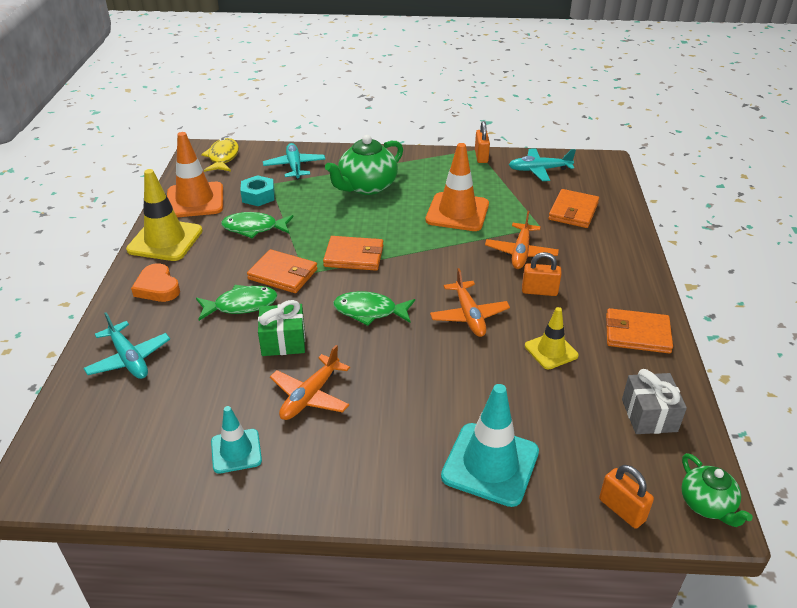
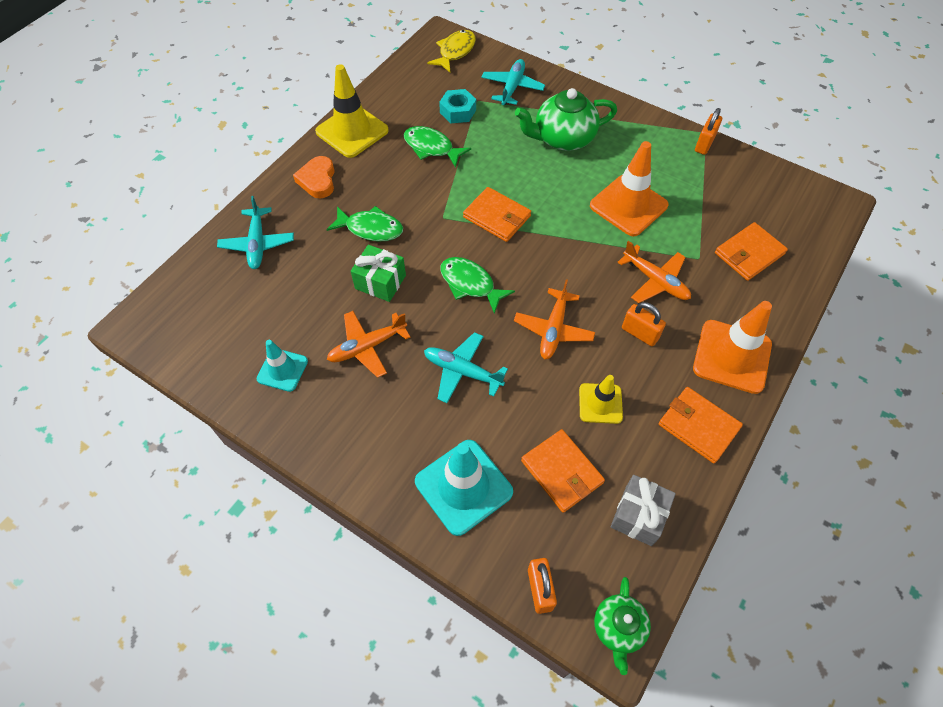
camera: 30 degrees right, 20 degrees up
orange traffic cone [167,132,223,217] -> orange traffic cone moved to [693,301,772,394]
orange wallet [247,249,318,293] -> orange wallet moved to [521,429,605,513]
orange plane [485,211,559,269] -> orange plane turned 90 degrees counterclockwise [617,241,691,303]
turquoise plane [509,148,576,181] -> turquoise plane moved to [424,332,508,403]

